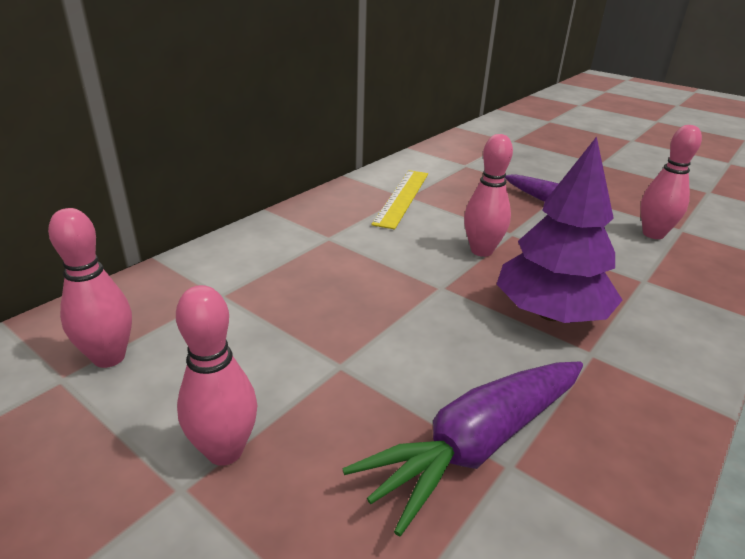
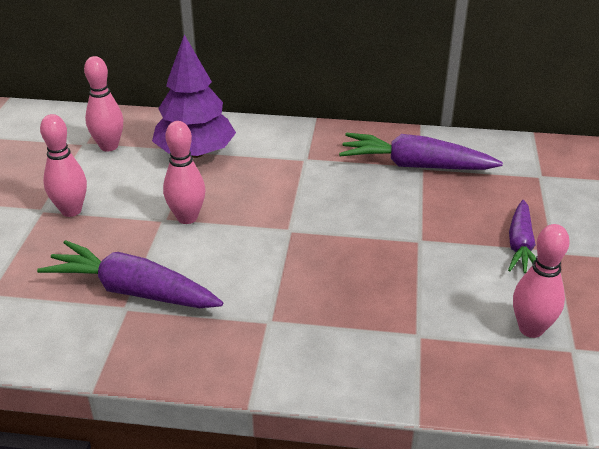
camera: 60 degrees right, 5 degrees up
yellow ruler [371,170,428,229] -> purple carrot [339,133,503,170]
pink bowling pin [464,134,513,257] -> pink bowling pin moved to [163,121,205,224]
purple tree [496,137,623,323] -> purple tree moved to [152,35,236,158]

